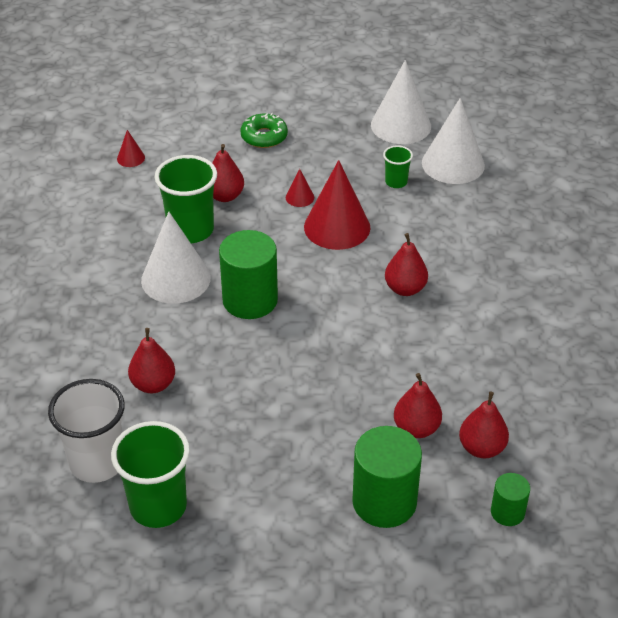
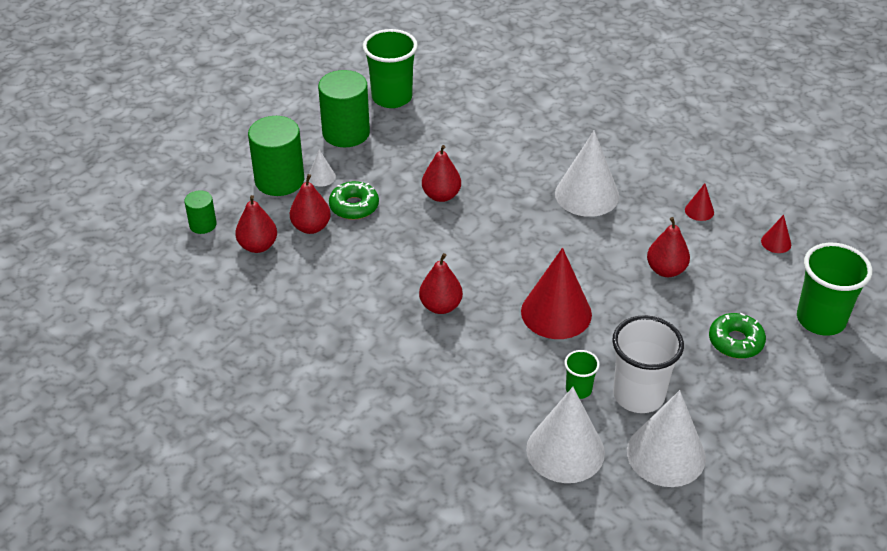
camera: 130 degrees right, 0 degrees up
white cup [48,379,125,483] -> white cup moved to [612,315,684,413]
red pear [128,328,175,393] -> red pear moved to [422,145,461,202]
green cup [154,155,217,243] -> green cup moved to [797,243,872,336]
green cylinder [219,230,278,319] -> green cylinder moved to [318,70,370,147]
red cone [286,169,314,207] -> red cone moved to [685,184,714,221]
none -> white cone [309,150,336,187]
none -> green donut [329,181,379,220]

